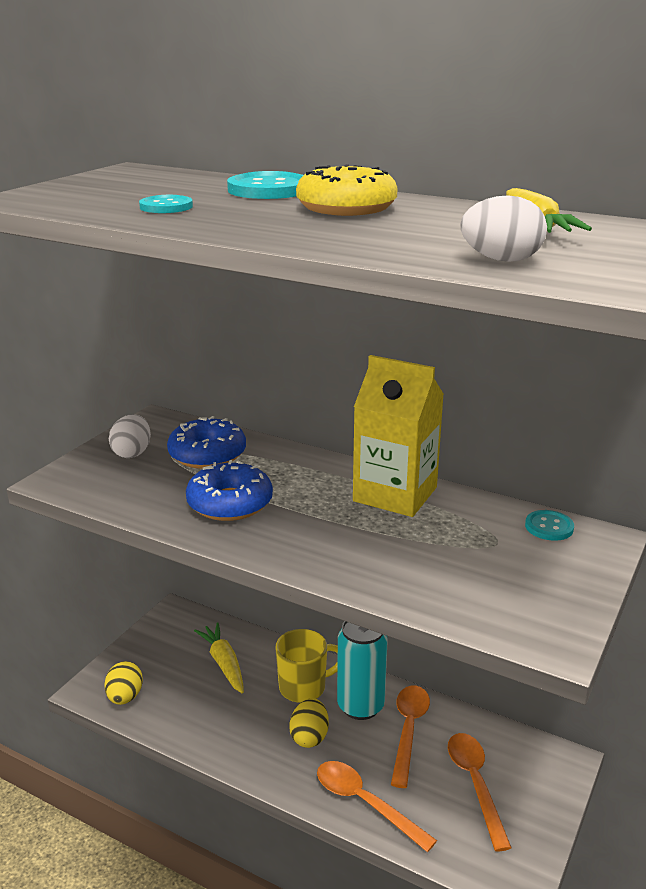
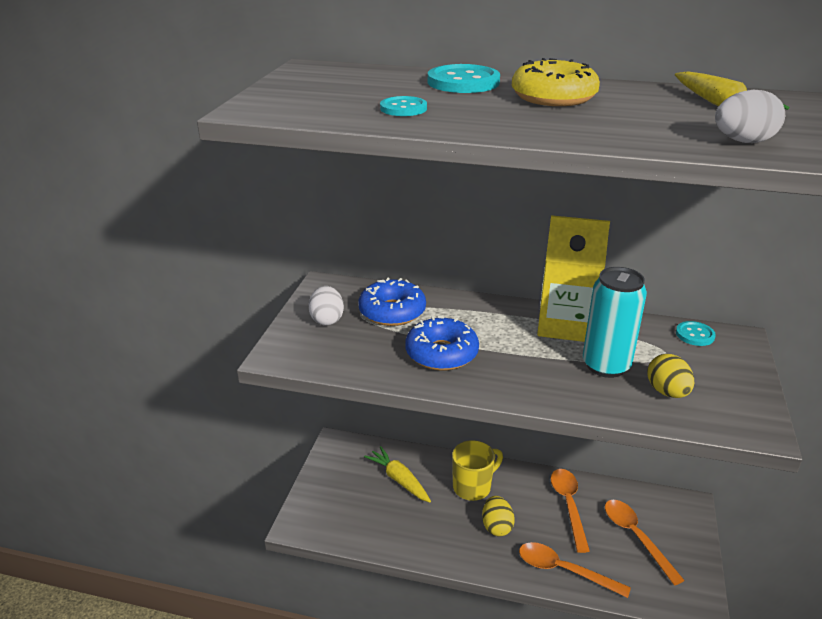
camera: 15 degrees left, 5 degrees up
yellow egg [104,661,143,705] -> yellow egg moved to [647,354,694,398]
turquoise can [337,621,388,720] -> turquoise can moved to [583,267,647,378]

